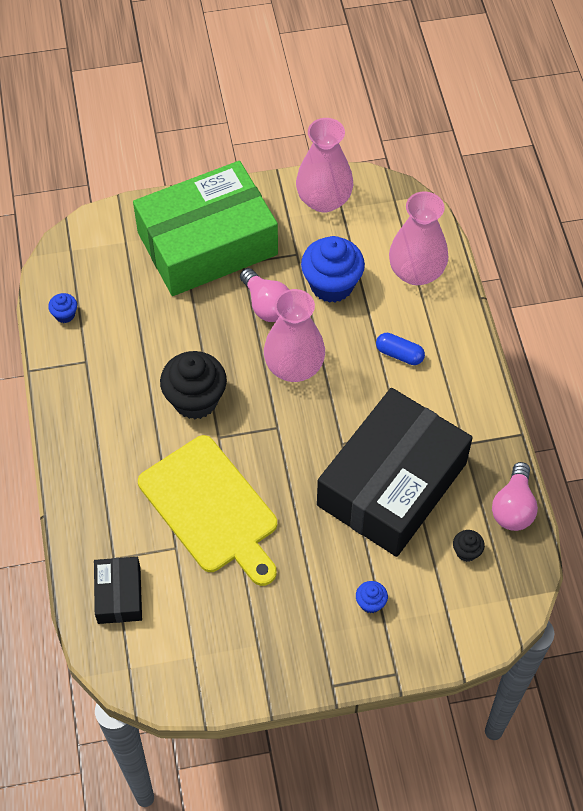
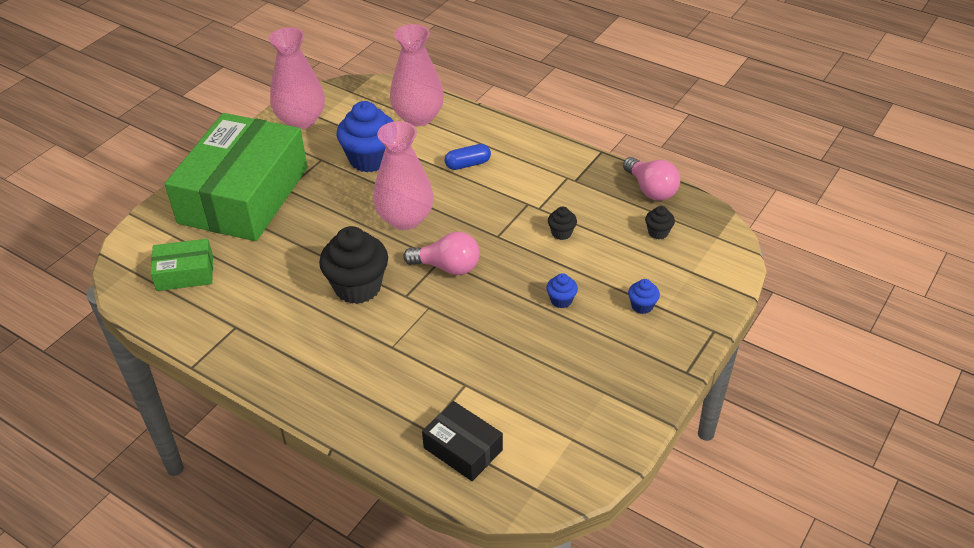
camera: 45 degrees left, 15 degrees down
blue cupcake [48,293,77,323] -> blue cupcake moved to [546,273,578,308]
yellow cutting board [138,435,277,586] -> none
pink light bulb [240,268,289,322] -> pink light bulb moved to [403,232,480,275]
black box [317,388,473,557] -> black cupcake [548,206,577,240]
none -> green box [150,239,213,291]

